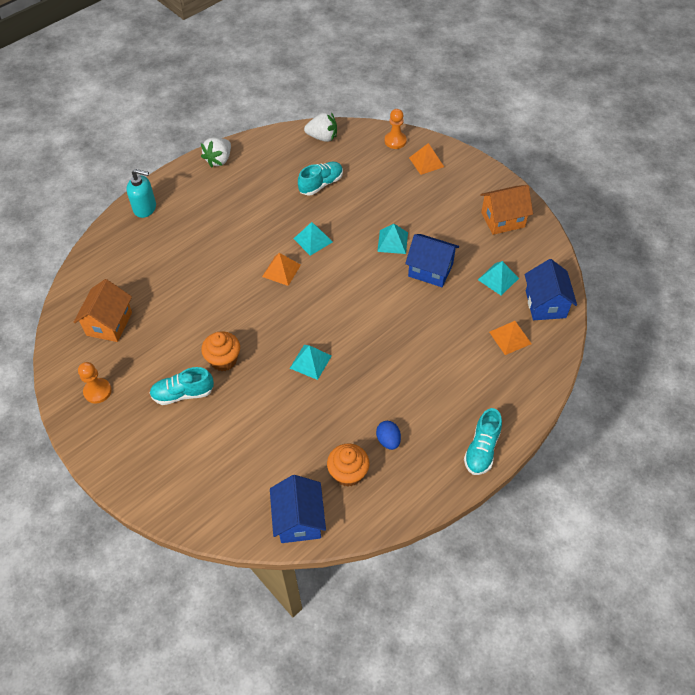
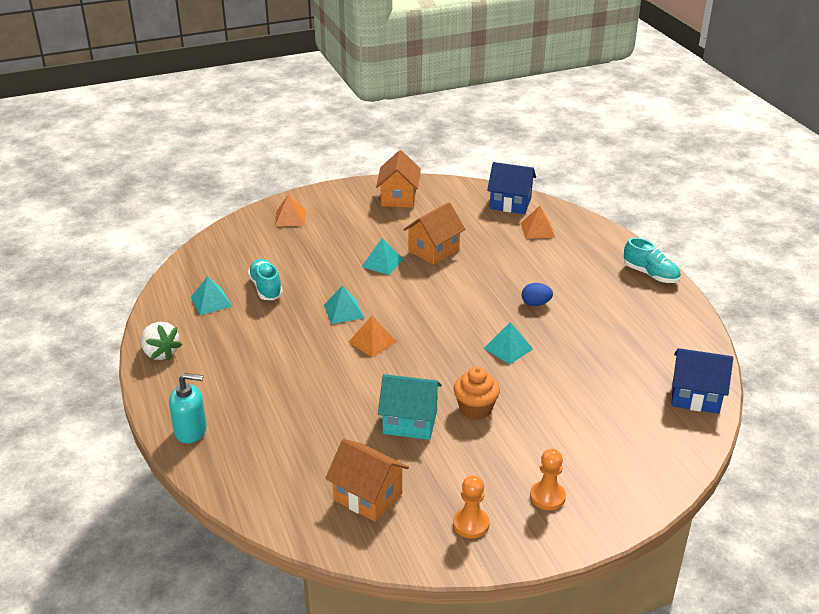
camera: 70 degrees left, 20 degrees down
turquoise soap dispenser [126,169,156,218] -> turquoise soap dispenser turned 60 degrees clockwise [169,373,207,444]
turquoise shoe [150,367,214,405] -> none
white strawberry [304,112,337,142] -> none
orange cupcake [327,444,369,487] -> none
blue egg [376,421,401,450] -> blue egg moved to [522,283,553,306]
orange pawn [385,109,407,149] -> orange pawn moved to [530,449,566,510]
blue house [405,234,459,287] -> orange house [403,202,465,265]
turquoise pyramid [478,261,519,295] -> turquoise pyramid moved to [191,276,232,315]
none -> turquoise house [378,374,442,440]

